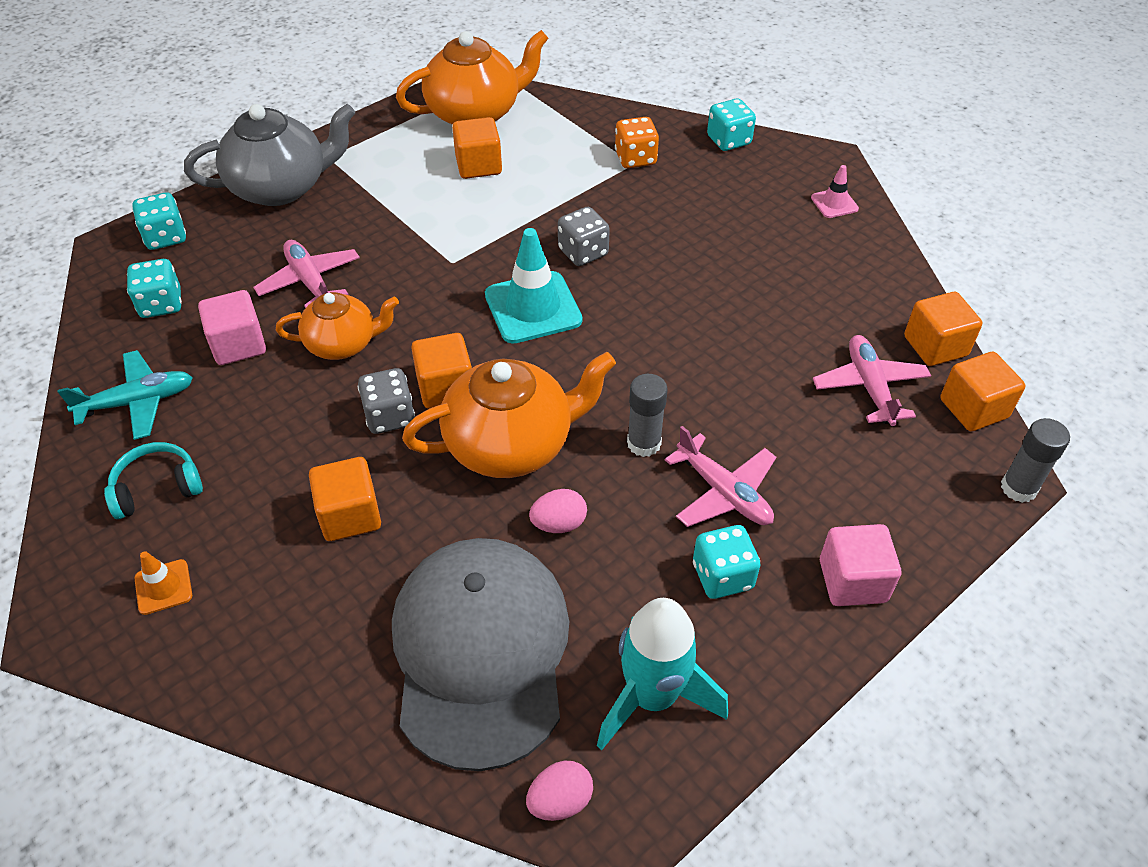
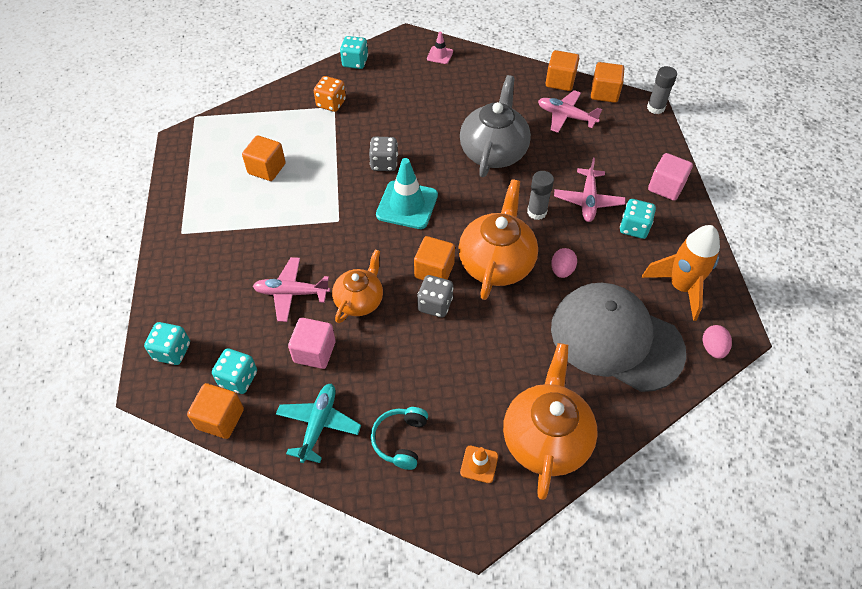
camera: 55 degrees left, 5 degrees up
grey teapot [184,104,355,206] -> grey teapot moved to [460,75,531,177]
orange cube [309,457,381,541] -> orange cube moved to [187,383,244,439]
orange teapot [396,30,549,125] -> orange teapot moved to [503,343,598,500]
turquoise rocket [597,598,728,750] -> orange rocket [642,225,720,321]
pink plane [665,426,776,527] -> pink plane turned 105 degrees clockwise [554,158,625,222]

